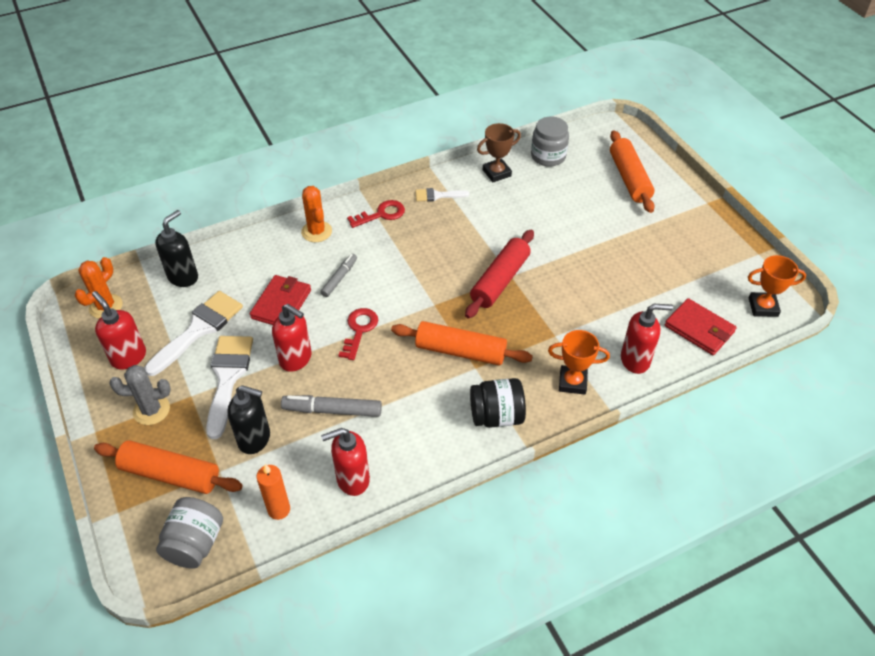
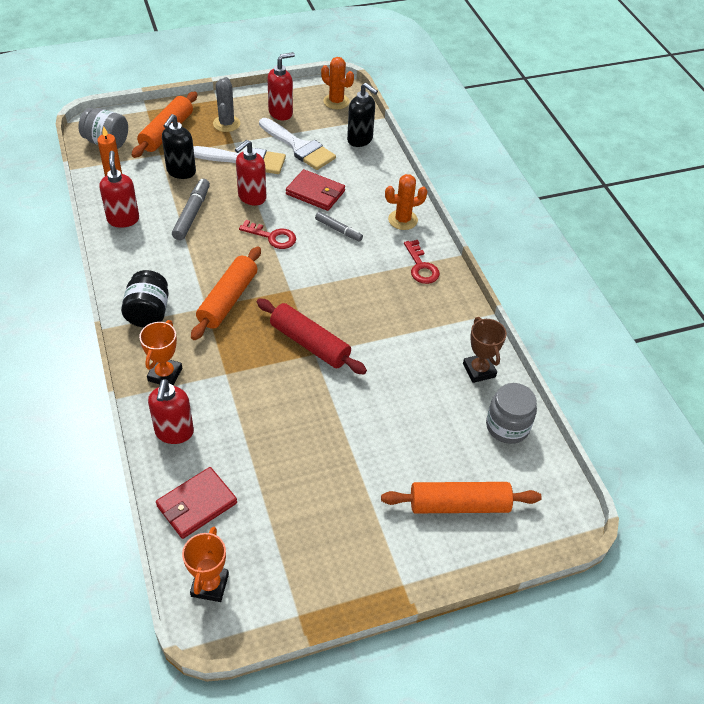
camera: 95 degrees right, 0 degrees up
white brush [415,188,469,202] -> none

